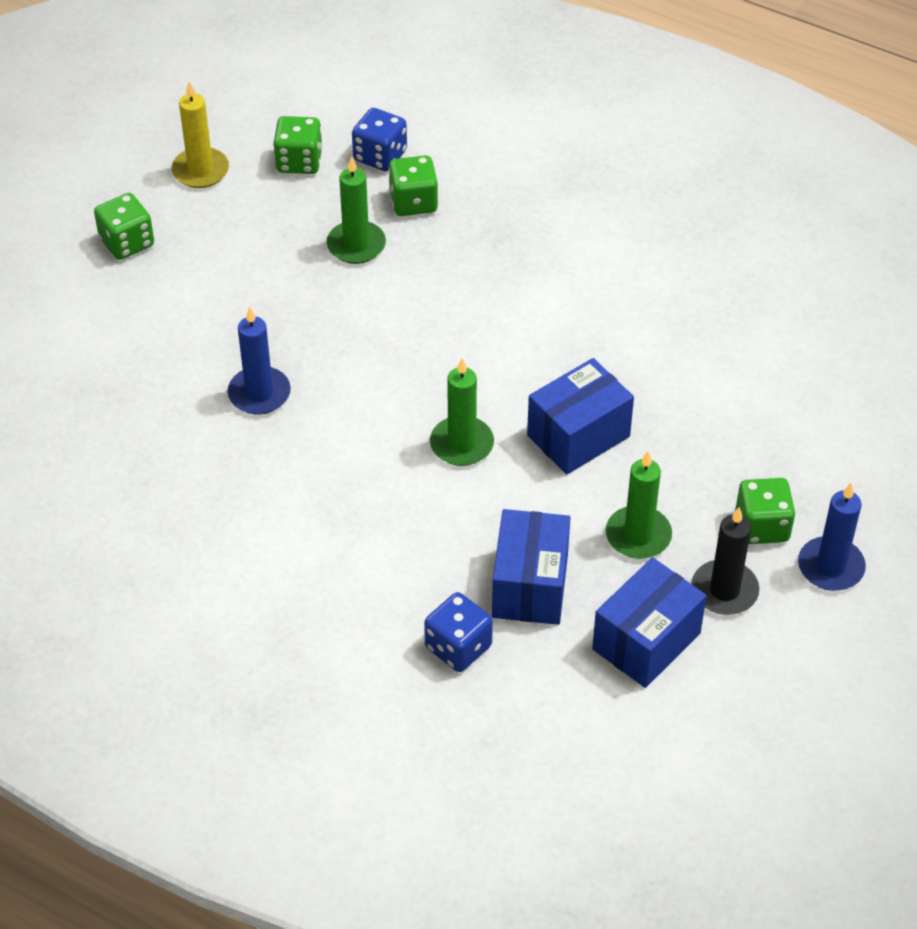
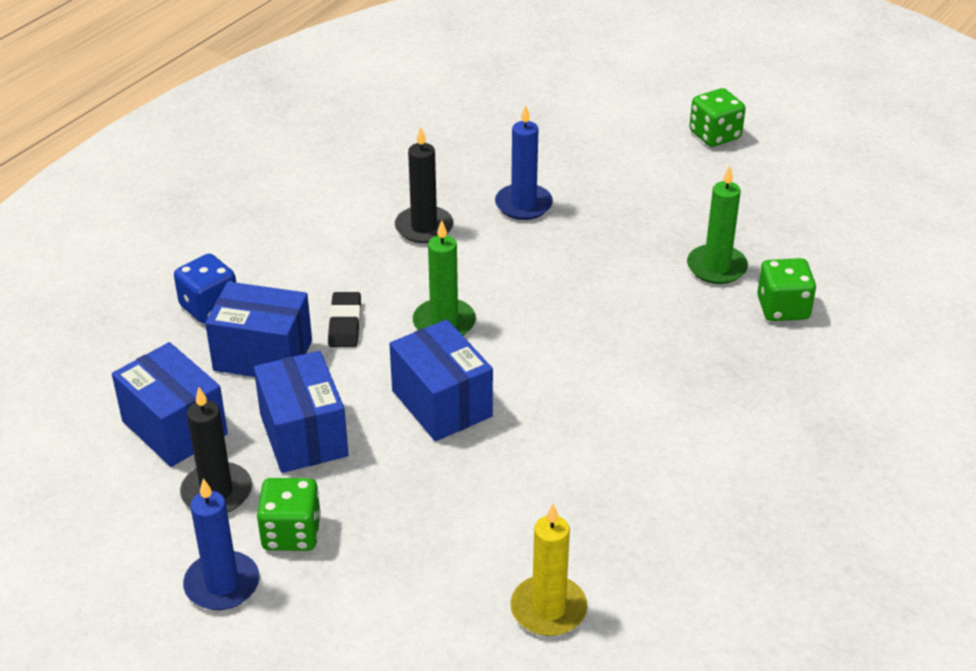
camera: 95 degrees right, 10 degrees down
yellow candle [172,82,229,188] -> yellow candle moved to [510,504,587,636]
green dice [273,116,322,174] -> none
blue dice [352,108,407,171] -> none
green candle [606,451,672,559] -> blue box [254,351,349,473]
none -> black eraser [328,292,361,347]
none -> black candle [395,127,454,243]

